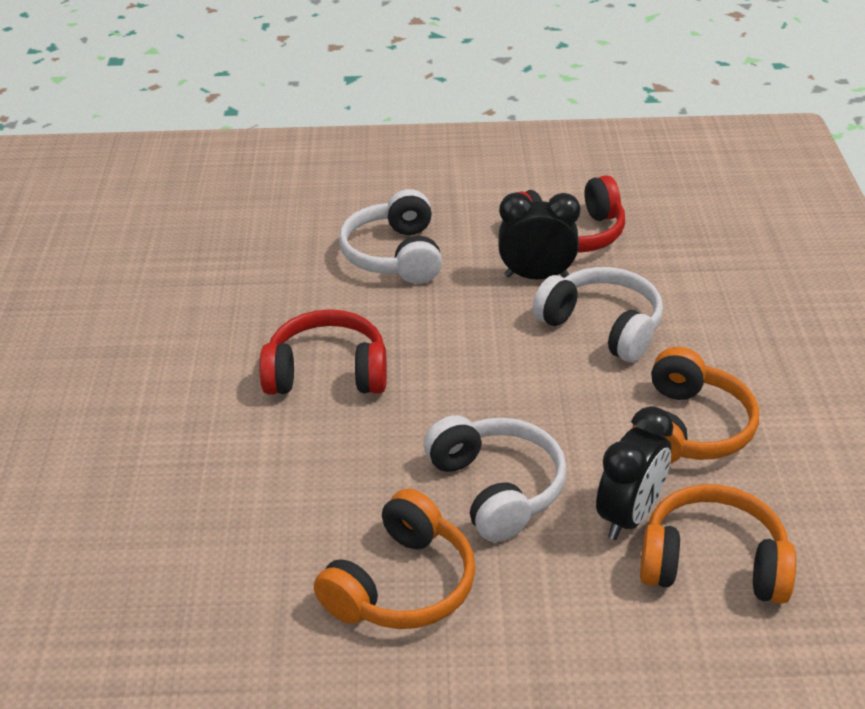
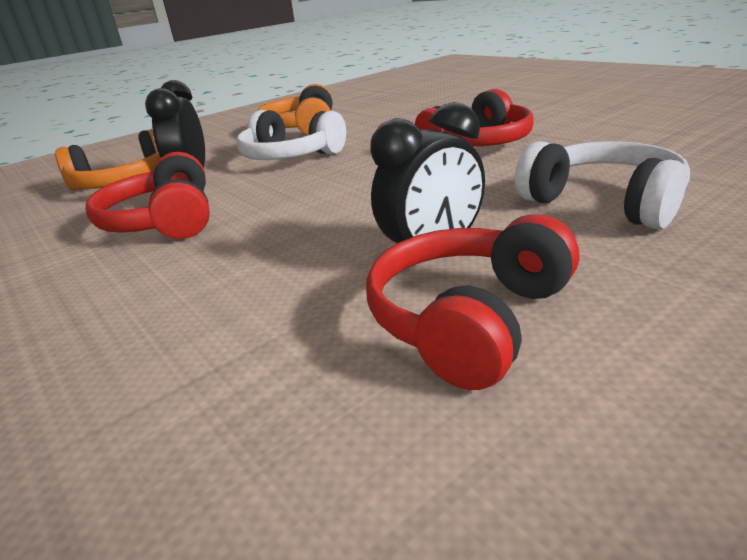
camera: 145 degrees right, 10 degrees down
white headphones [532,267,663,362] -> none
orange headphones [632,347,759,464] -> red headphones [86,152,210,239]

